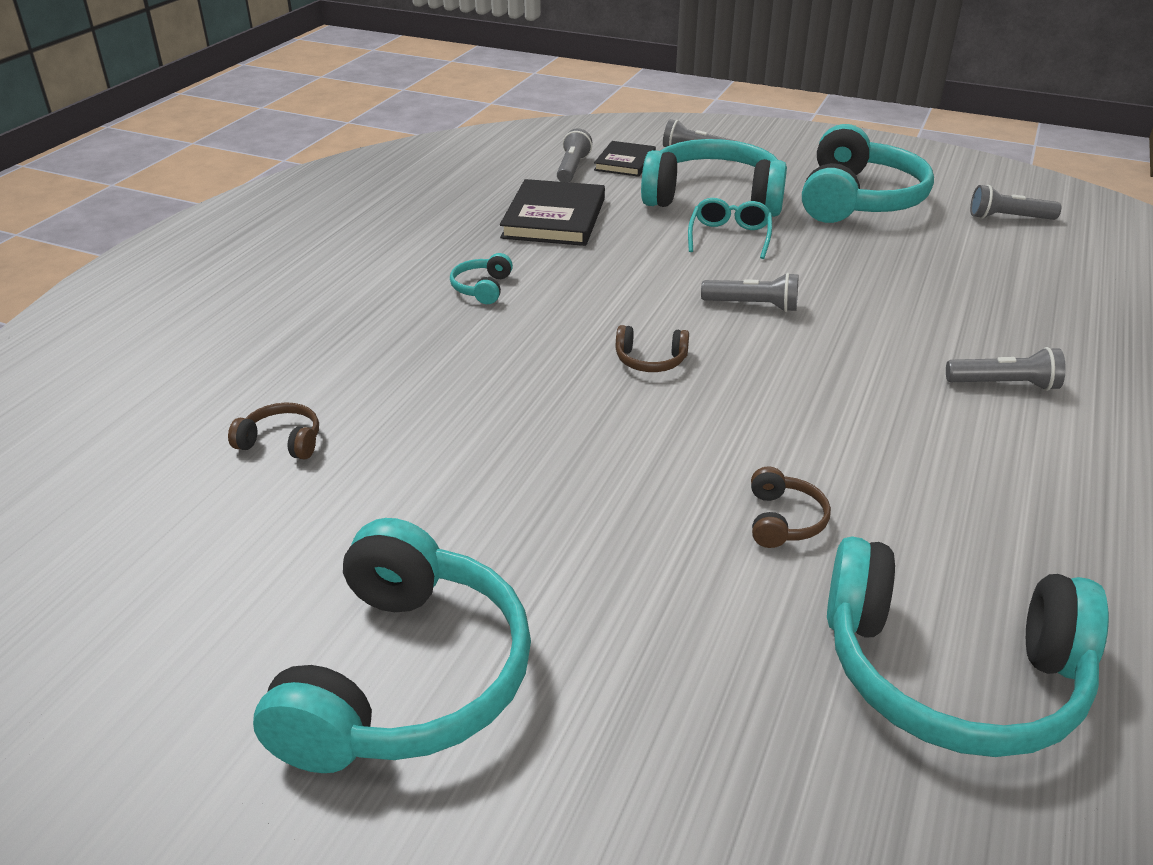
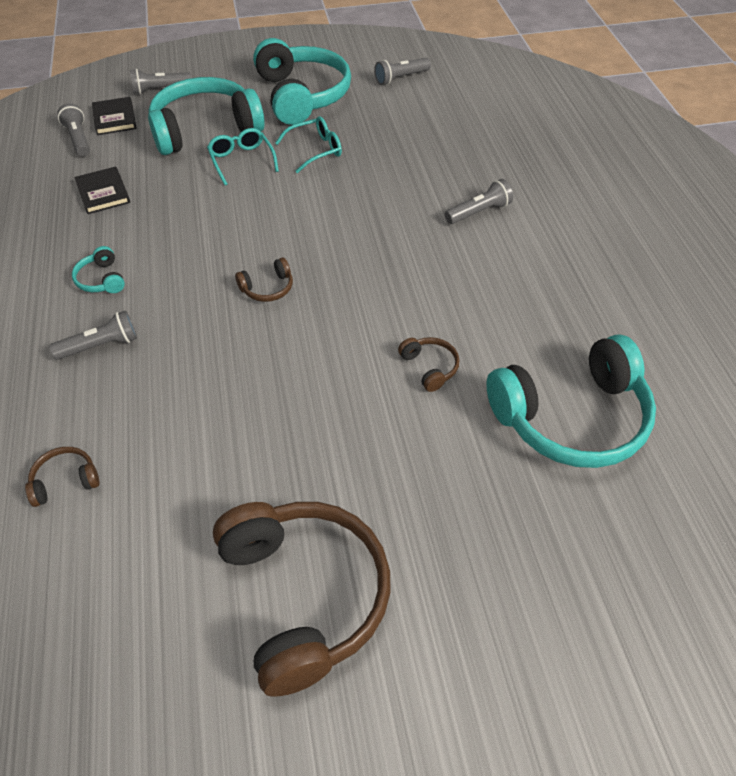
camera: 35 degrees left, 15 degrees up
turquoise headphones [253,518,531,773] -> brown headphones [213,502,391,697]
black book [500,179,605,246] -> black book [75,167,130,214], size x0.61
grey flashlight [701,273,798,312] -> grey flashlight moved to [49,310,137,360]
none -> turquoise glasses [275,116,342,173]

